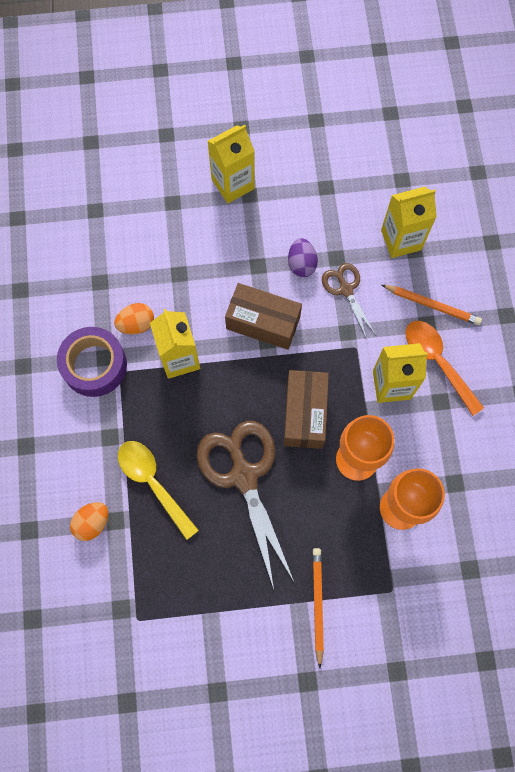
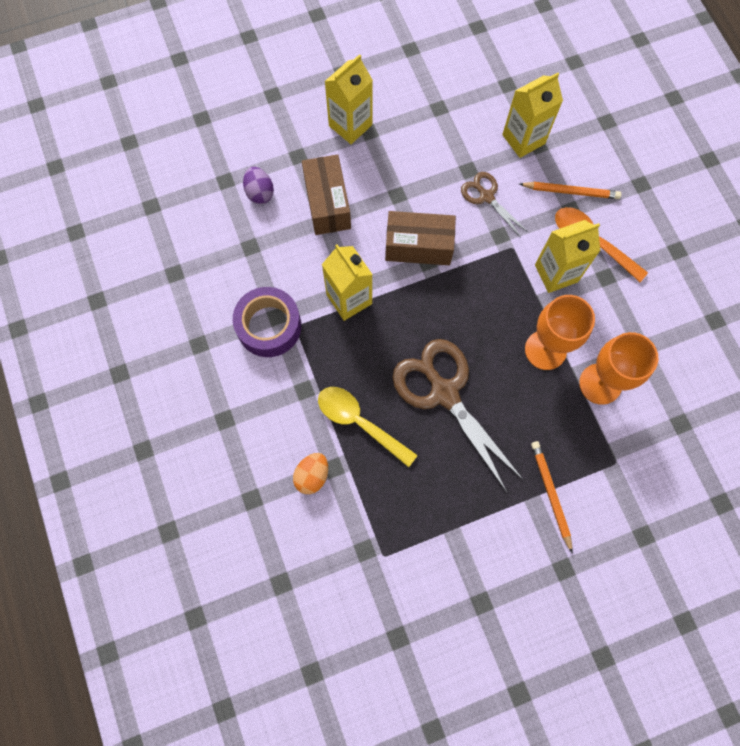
camera: 15 degrees left, 0 degrees up
orange egg [114,303,154,334] -> none
brown box [284,370,329,449] -> brown box moved to [302,154,351,235]
purple egg [288,238,318,277] -> purple egg moved to [243,167,274,204]

